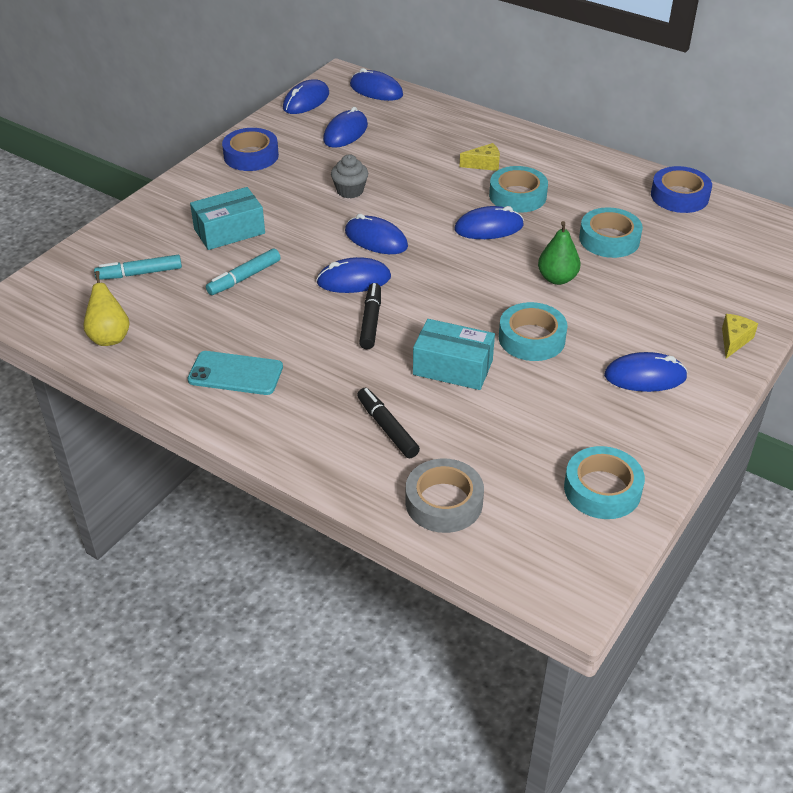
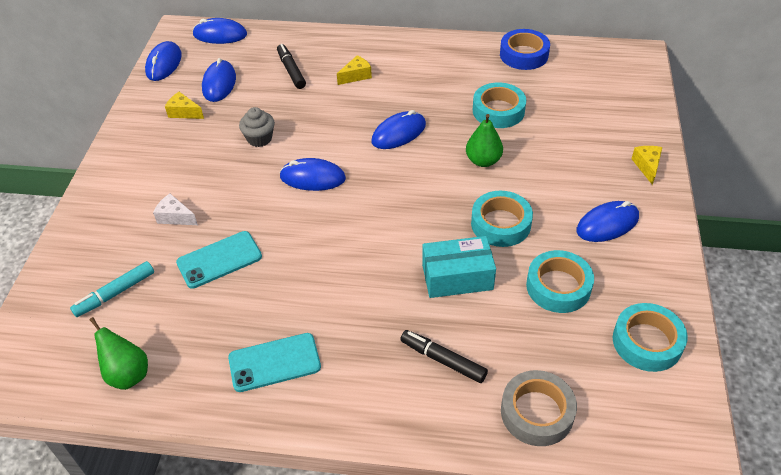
camera: 25 degrees left, 5 degrees up
yellow pear [83,271,130,346] -> green pear [89,317,148,390]
turquoise box [190,187,265,250] -> white cheese [153,194,198,225]
turquoise marker [206,248,281,295] -> turquoise phone [176,231,262,289]
blue tape [222,128,279,171] -> none
blue mouse [316,257,391,293] -> none
black marker [359,283,381,349] -> black marker moved to [277,44,306,89]
turquoise tape [489,166,548,213] -> turquoise tape moved to [526,250,594,313]
none -> yellow cheese [165,92,204,119]

